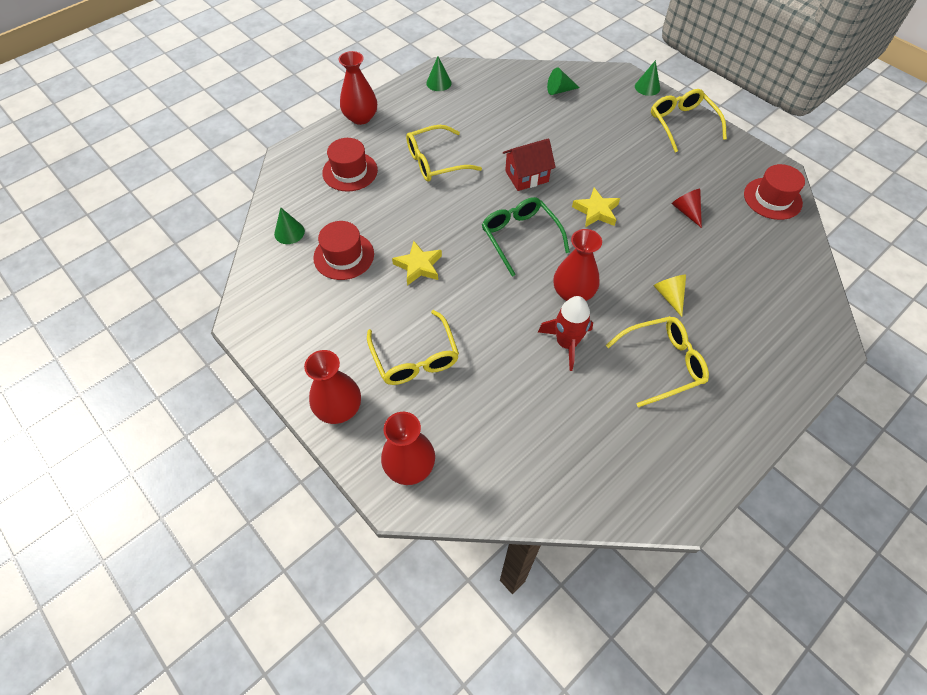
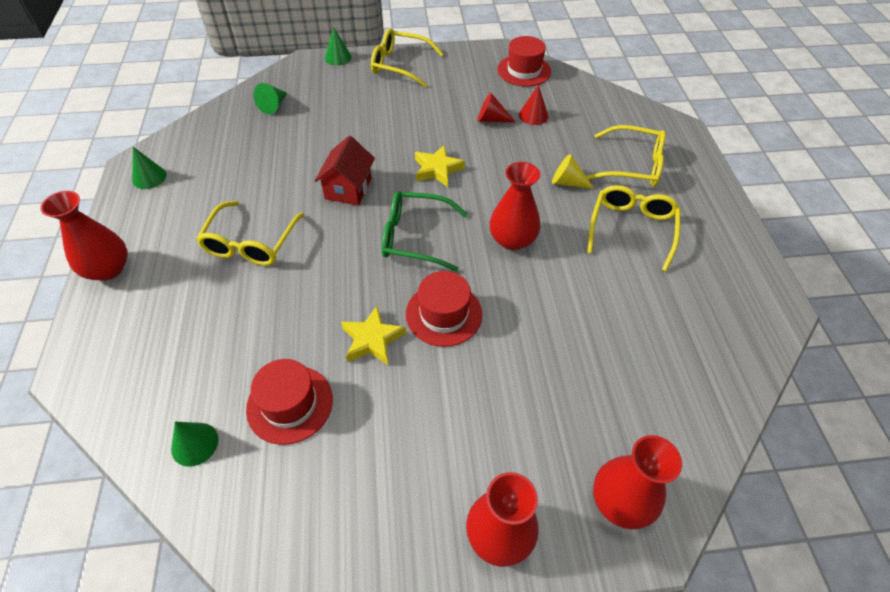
camera: 55 degrees left, 5 degrees down
red hat [322,138,378,192] -> red hat moved to [406,271,482,347]
yellow glasses [367,310,459,385] -> yellow glasses moved to [587,125,666,187]
red rocket [538,296,593,371] -> none
none -> red cone [519,85,548,125]

